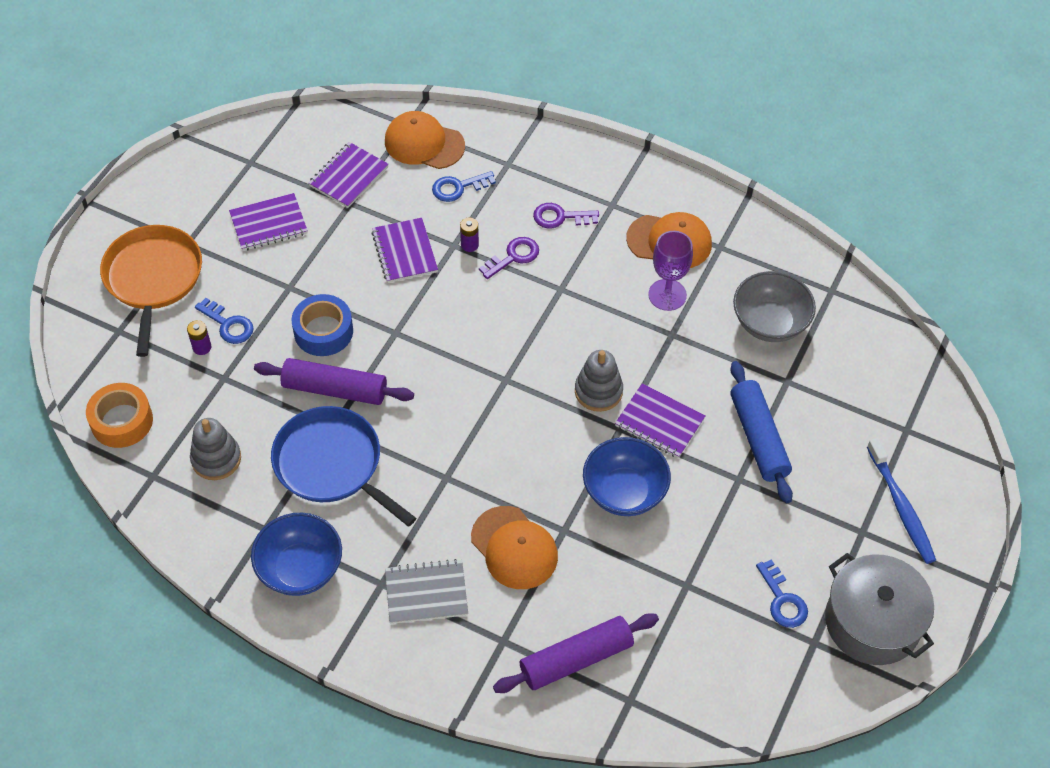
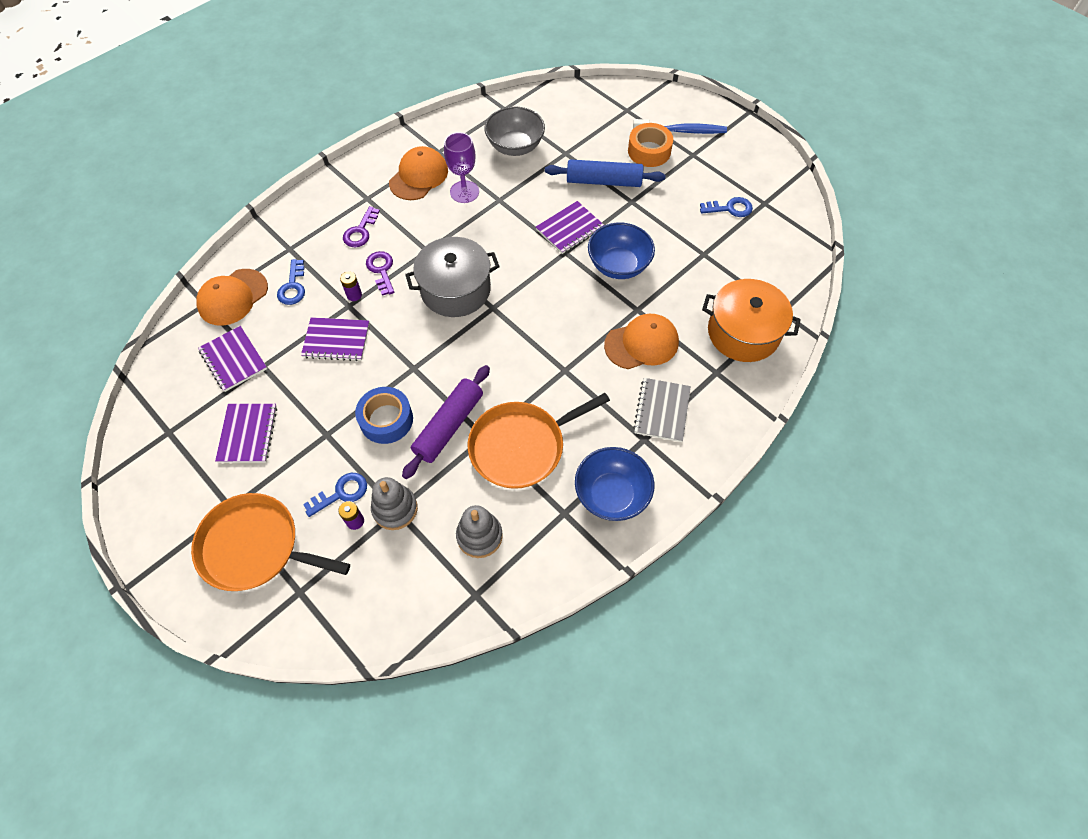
camera: 70 degrees left, 5 degrees up
orange tape [86,383,153,448] -> orange tape moved to [628,123,673,167]
blue pan [271,406,416,527] -> orange pan [468,393,610,489]
purple rolling pin [493,613,659,693] -> orange pot [702,279,801,362]
grey stacking toy [575,350,623,412] -> grey stacking toy moved to [371,477,418,530]
grey pot [825,553,934,665] -> grey pot moved to [405,237,500,317]

